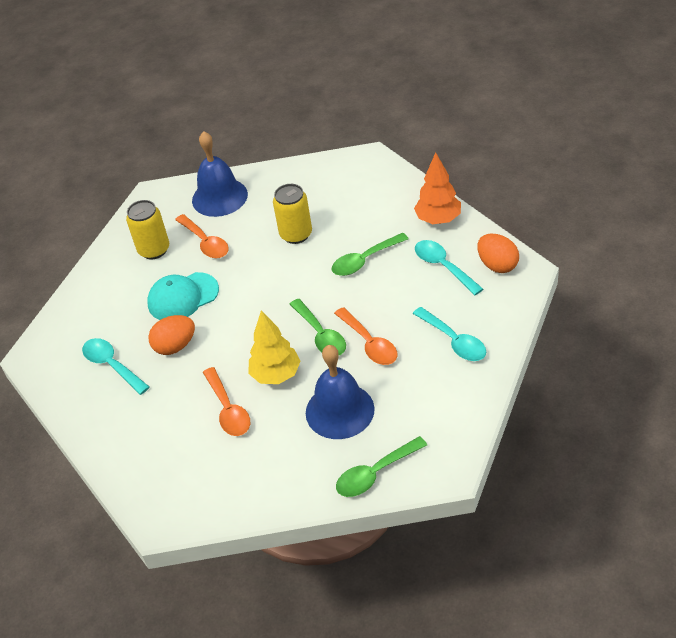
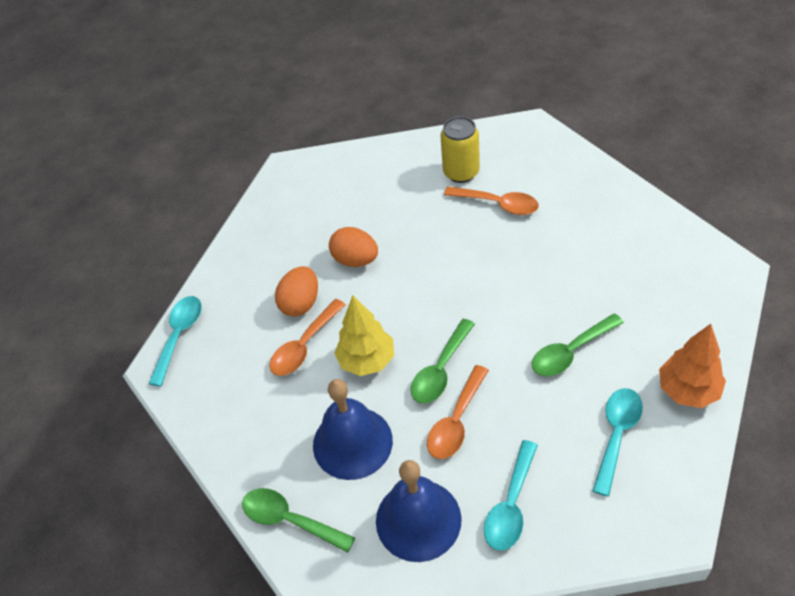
camera: 60 degrees right, 5 degrees up
turquoise spoon [82,338,150,395] -> turquoise spoon moved to [149,296,202,387]
turquoise cap [147,272,219,320] -> none
orange spoon [175,214,229,258] -> orange spoon turned 90 degrees counterclockwise [444,186,539,215]
blue bell [192,131,248,217] -> blue bell moved to [376,460,462,562]
yellow can [273,184,312,244] -> none
green spoon [332,233,409,276] -> green spoon turned 60 degrees counterclockwise [532,313,624,376]
orange egg [477,234,519,273] -> orange egg moved to [275,266,318,317]

